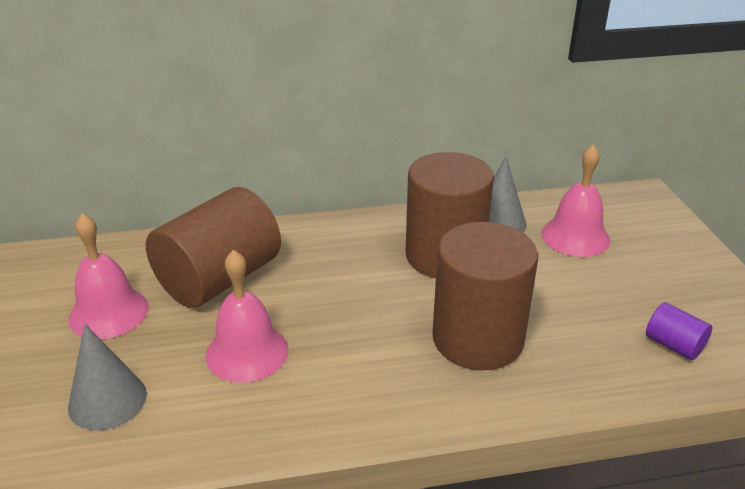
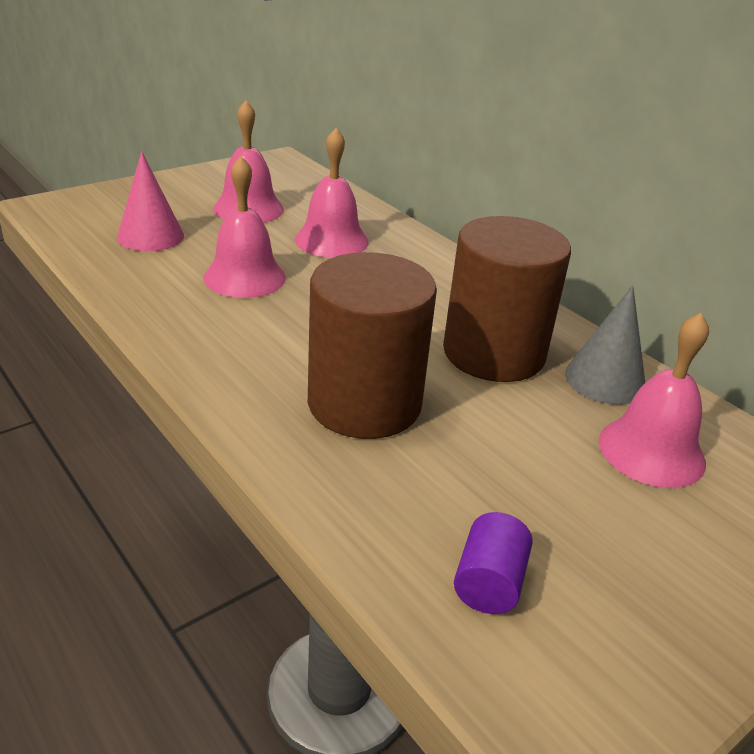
camera: 60 degrees right, 0 degrees up
grey cone [68,324,147,430] -> pink cone [117,151,184,251]
brown cylinder [146,187,281,308] -> pink bell [295,128,369,258]

